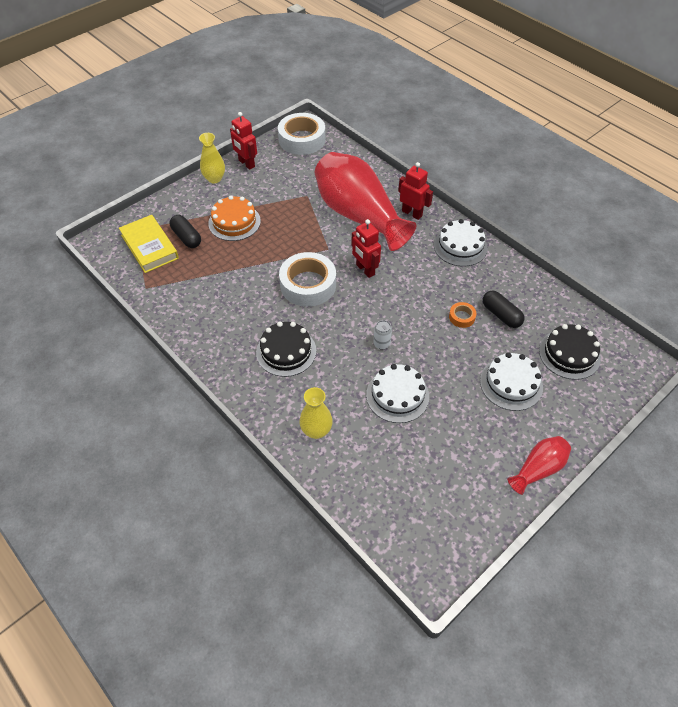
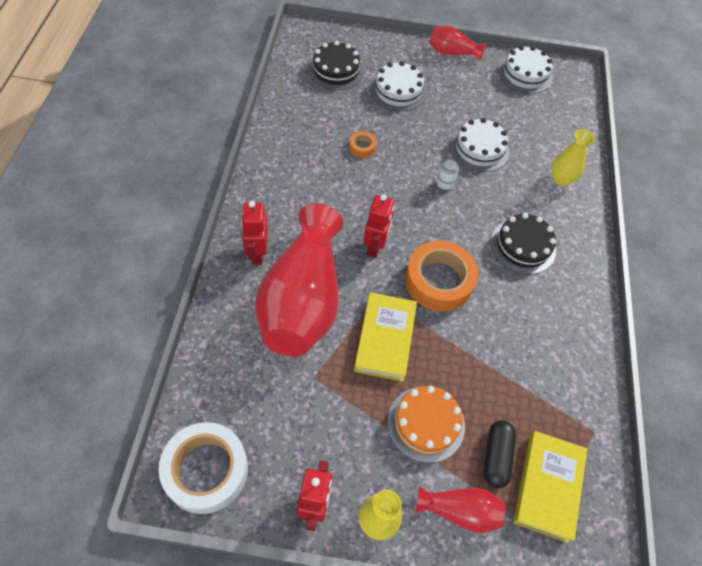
camera: 135 degrees left, 5 degrees up
white tape [279,252,336,307] -> orange tape [405,241,478,312]
white cake [434,219,488,267] -> white cake moved to [498,46,552,94]
black capsule [483,290,524,328] -> none
none -> yellow book [354,292,417,382]
none -> red vase [416,486,505,533]

